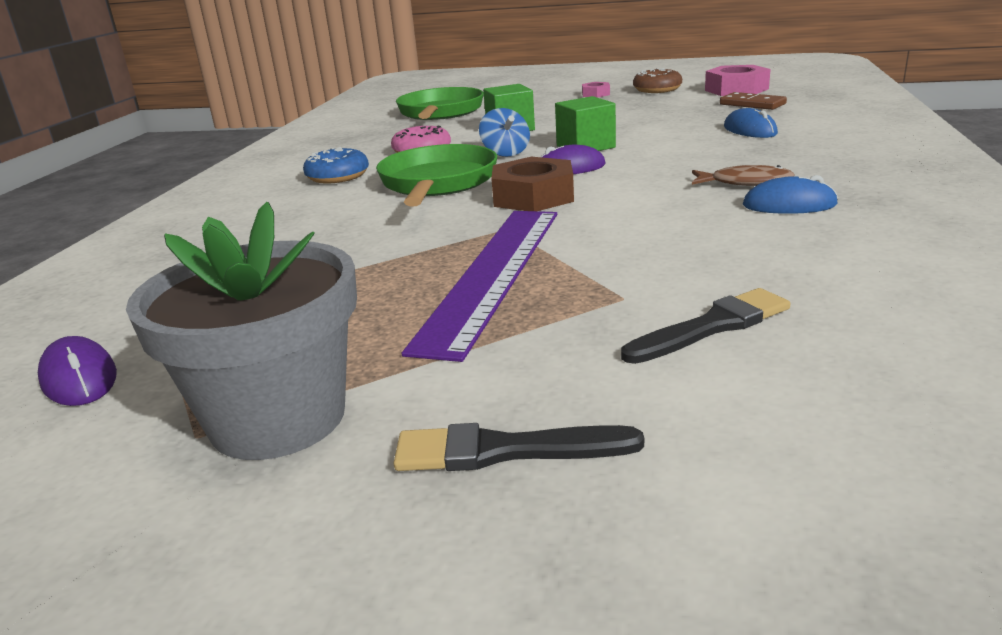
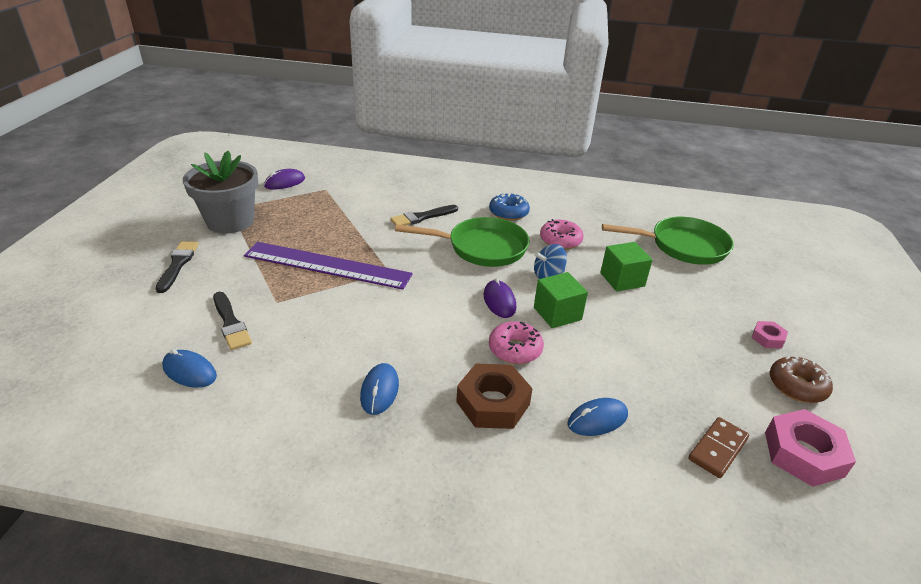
camera: 85 degrees right, 10 degrees up
brown nut [491,157,574,211] -> brown nut moved to [456,363,533,429]
brown fish [692,165,795,186] -> none
none -> blue mouse [162,349,217,388]
none -> black brush [390,205,458,226]
none -> pink donut [489,321,544,364]

